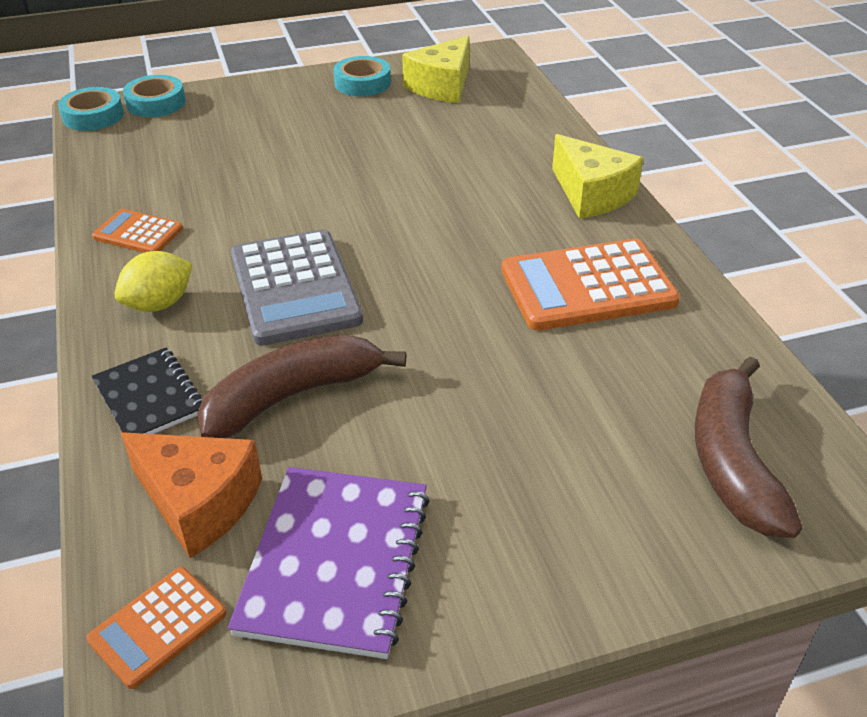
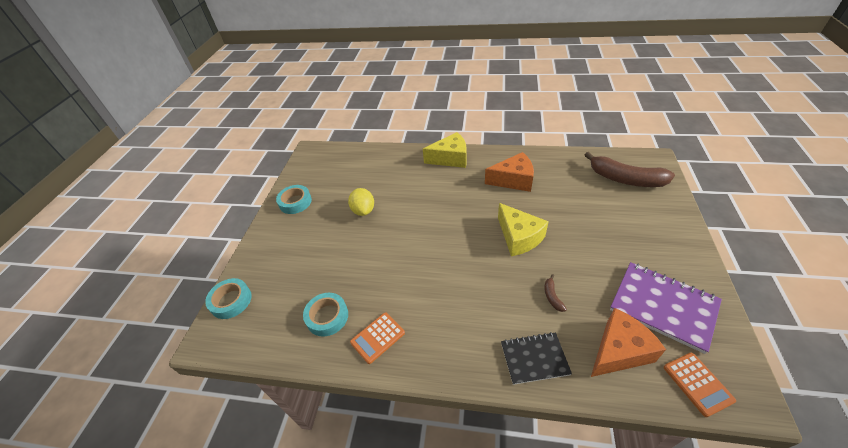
camera: 60 degrees left, 5 degrees up
turquoise tape [58,87,124,131] -> turquoise tape moved to [303,293,348,337]
yellow lemon [114,251,192,312] -> yellow lemon moved to [348,188,374,216]
brown banana [197,334,407,438] -> brown banana [545,274,567,312], size x0.40
grey calculator [231,230,363,346] -> none
yellow cheese [402,36,470,103] -> yellow cheese moved to [498,203,549,256]
orange calculator [501,239,680,331] -> orange cheese [485,152,534,192]

